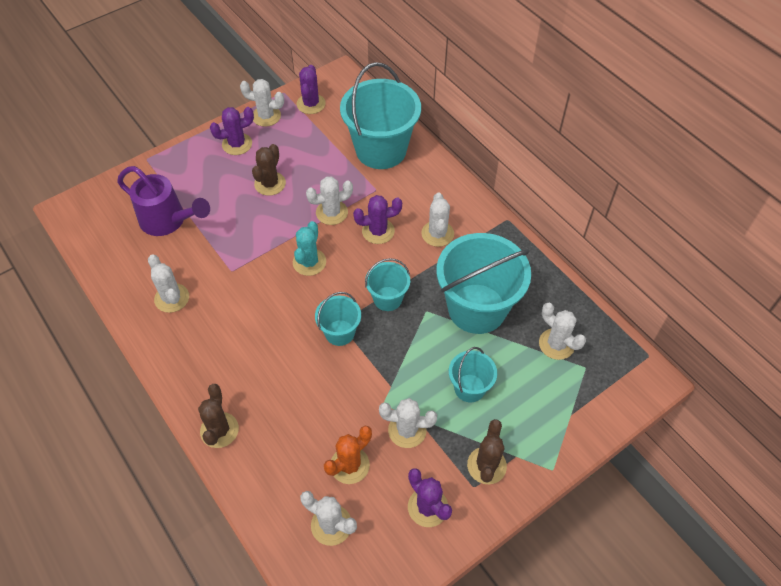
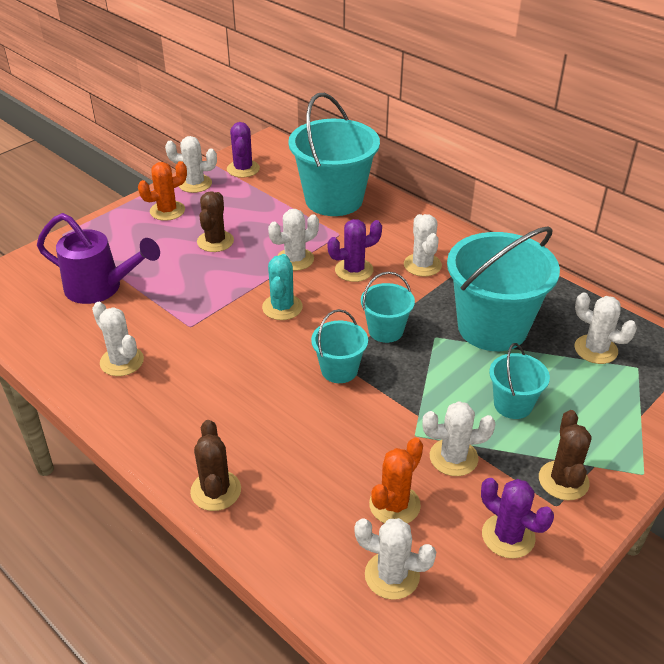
camera: 10 degrees left, 15 degrees down
purple cactus [210,107,254,155] -> orange cactus [138,161,187,221]

